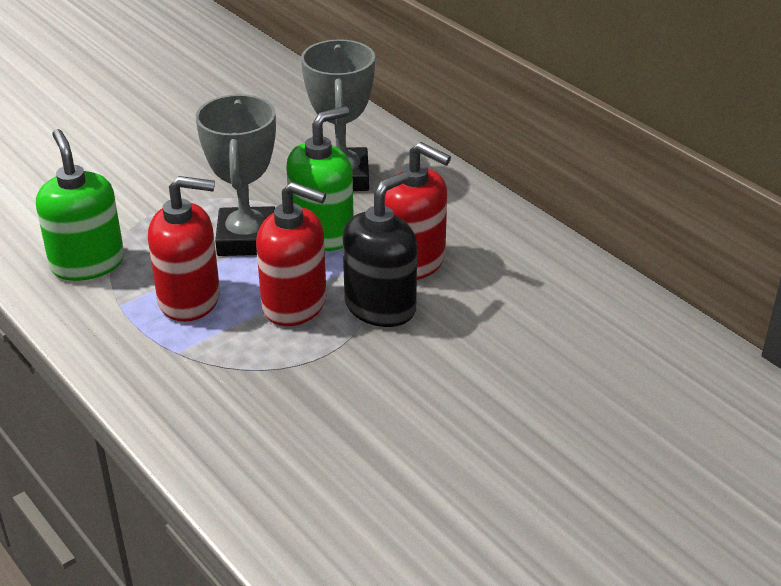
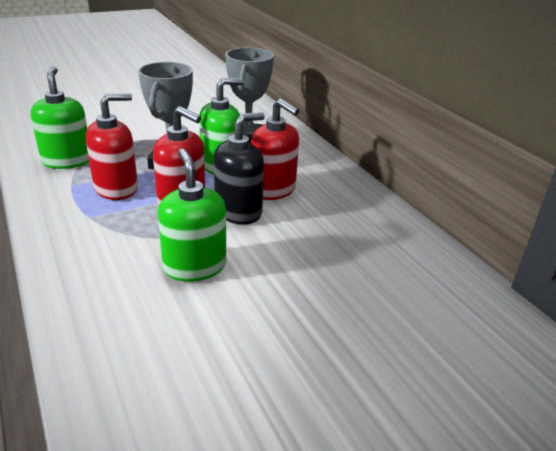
camera: 10 degrees right, 5 degrees down
red soap dispenser [148,176,220,322] -> red soap dispenser turned 45 degrees counterclockwise [86,93,138,200]
none -> green soap dispenser [158,149,226,282]

